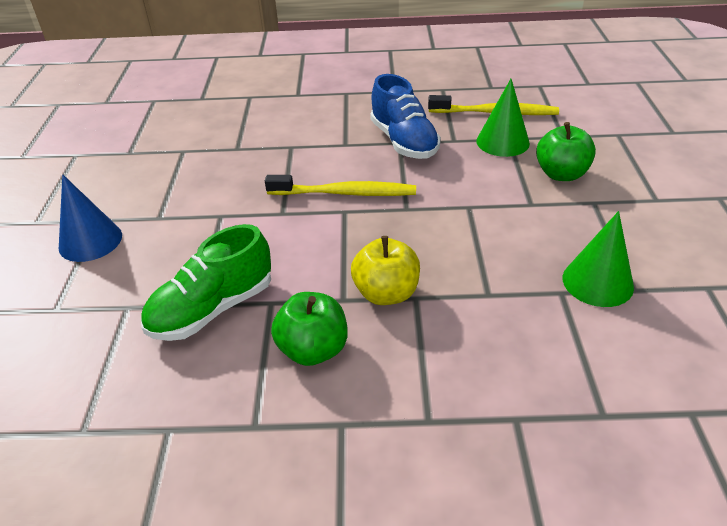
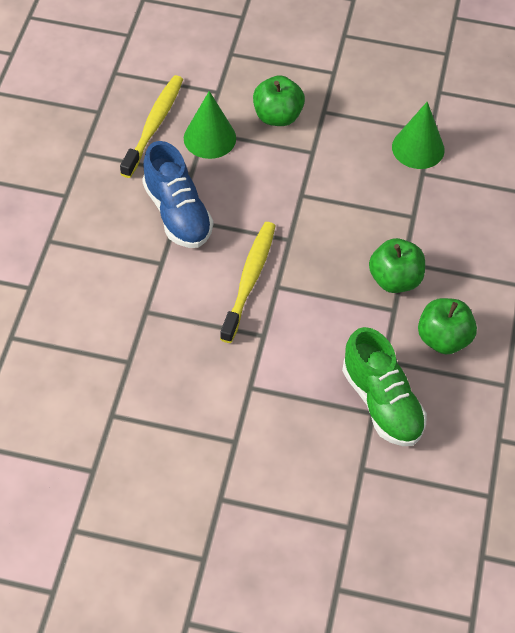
camera: 80 degrees left, 15 degrees up
blue cone [59,175,122,262] -> none
yellow apple [351,236,420,305] -> green apple [369,238,425,293]
blue shoe [370,74,441,159] -> blue shoe turned 75 degrees clockwise [142,141,213,248]

